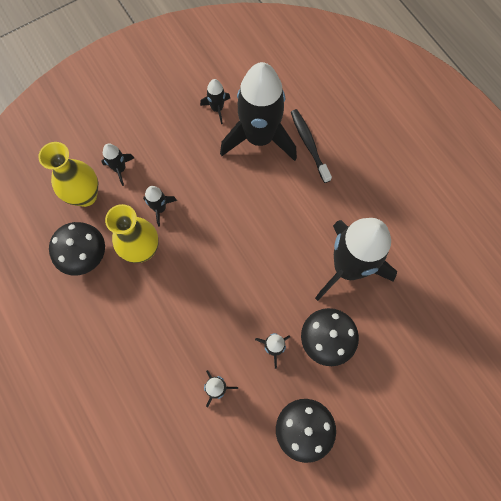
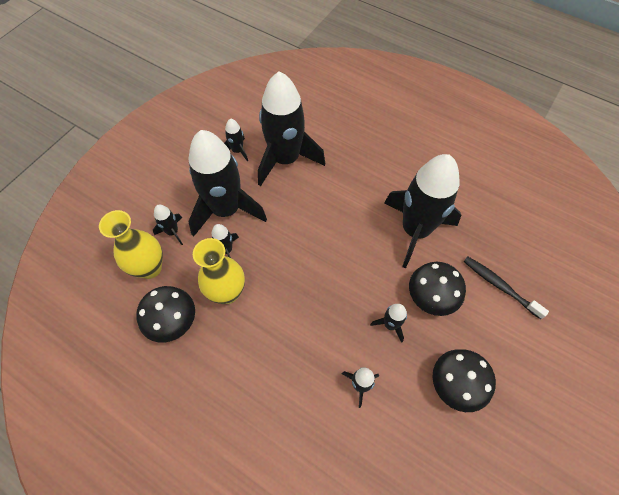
camera: 25 degrees left, 10 degrees down
black toothbrush [291,109,332,183] -> black toothbrush moved to [463,257,549,319]
none -> black rocket [188,130,267,237]

